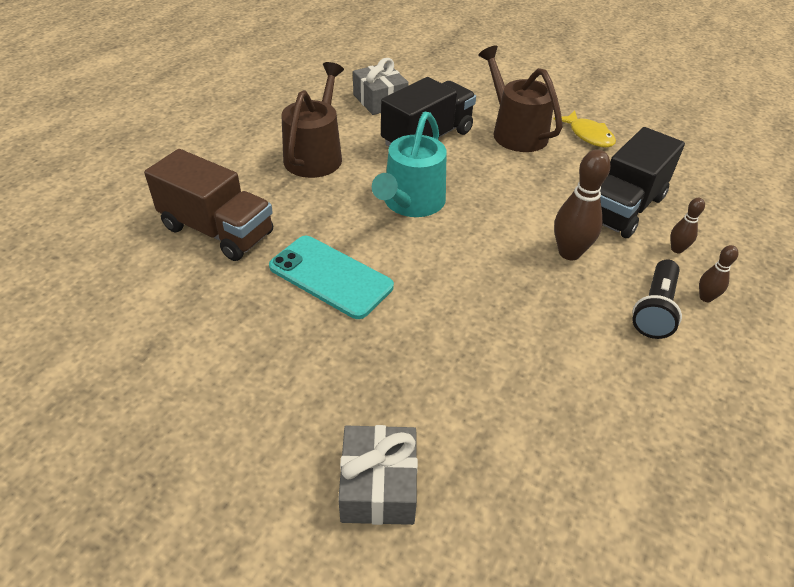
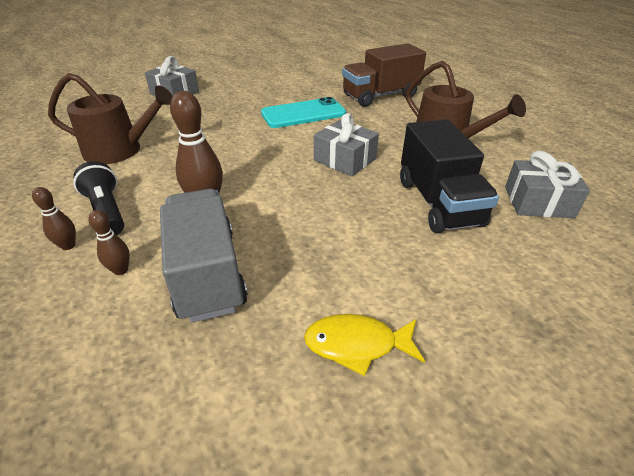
camera: 125 degrees right, 5 degrees down
turquoise watering can [372,112,447,217] -> grey gift [314,113,379,176]
brown watering can [479,45,562,152] -> brown watering can moved to [48,73,173,164]
black truck [600,127,685,238] -> grey truck [160,189,248,323]

